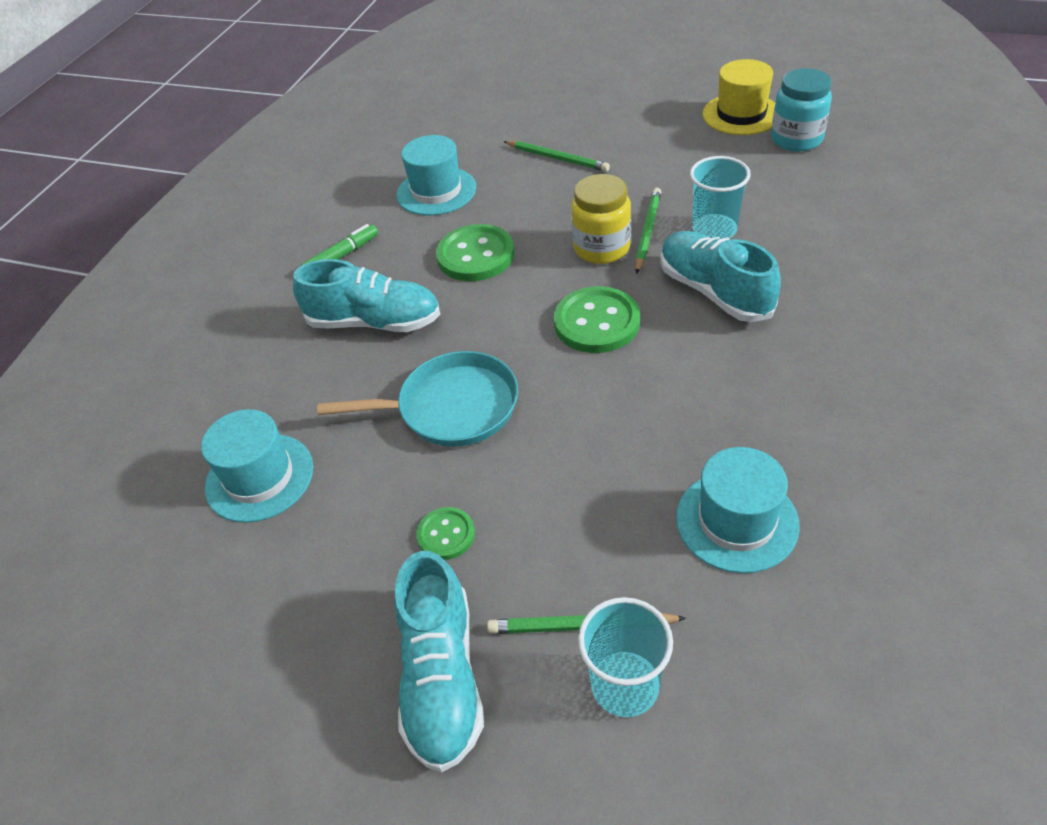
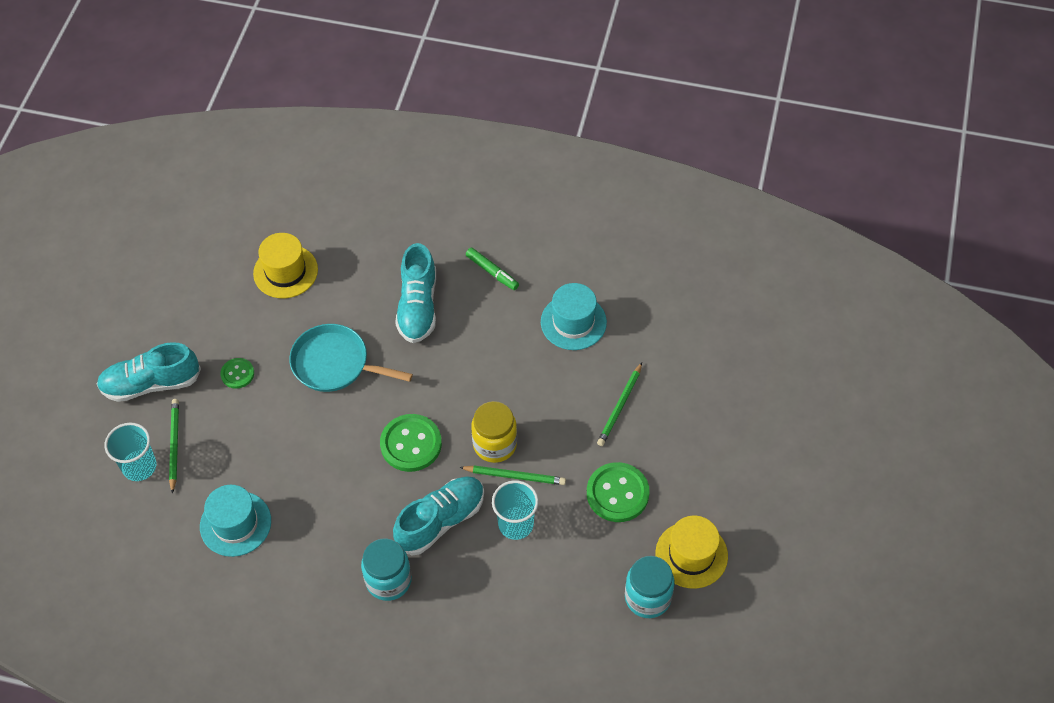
camera: 80 degrees right, 10 degrees up
turquoise hat [201,409,313,523] -> yellow hat [253,233,318,298]
turquoise pan [317,351,518,447] -> turquoise pan turned 120 degrees clockwise [289,324,413,392]
green button [436,224,515,281] -> green button moved to [587,462,650,522]
none -> turquoise jar [361,539,412,601]

